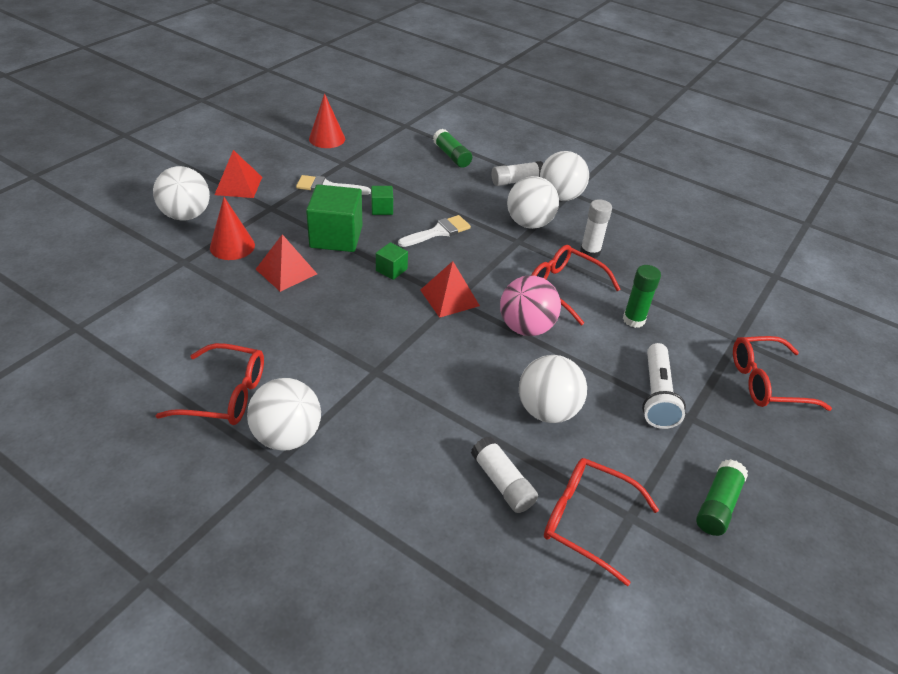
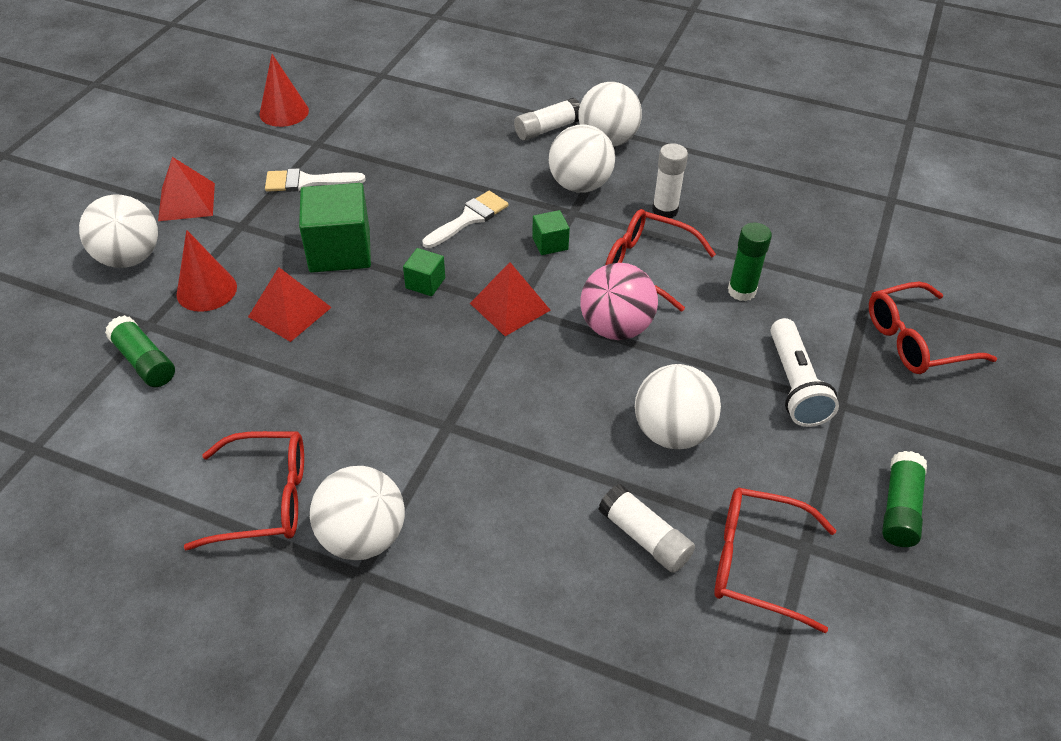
camera: 10 degrees left, 5 degrees up
green cube [371,186,393,215] -> green cube moved to [532,210,570,255]
green glue stick [433,129,472,168] -> green glue stick moved to [105,315,175,387]

